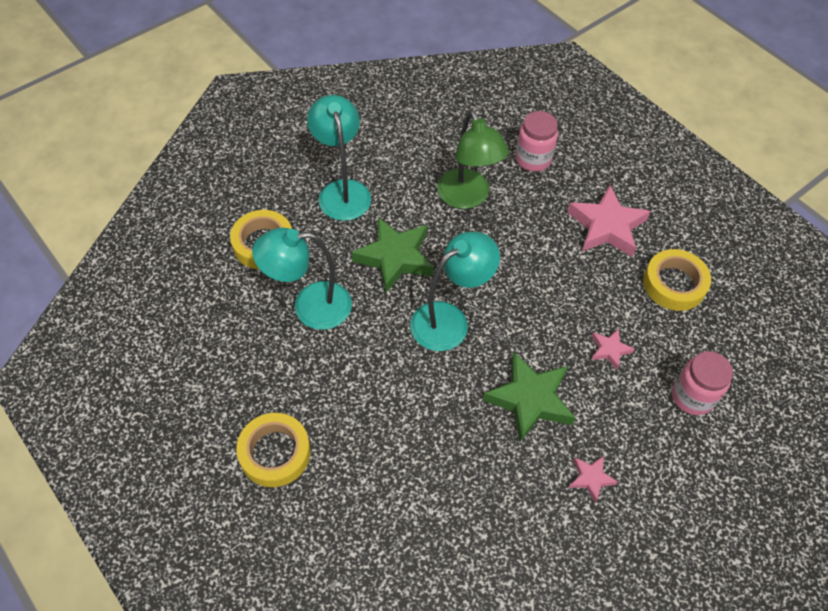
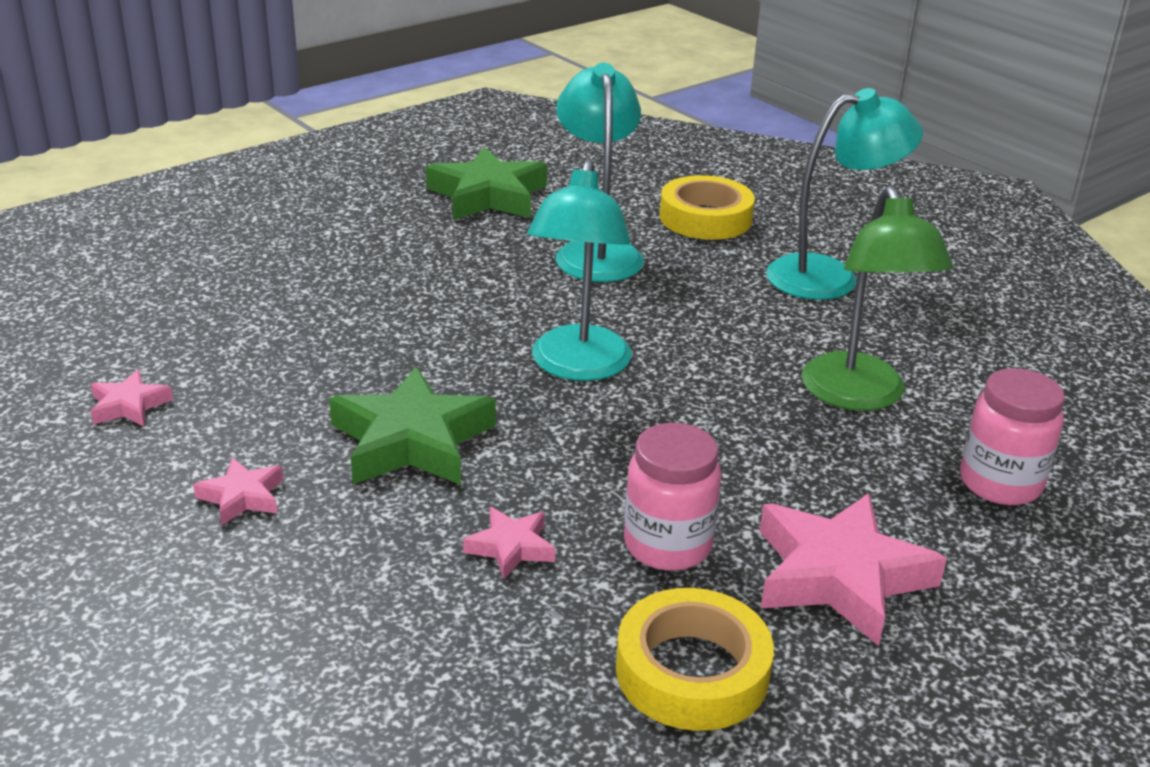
camera: 90 degrees right, 25 degrees down
yellow tape [236,413,311,487] -> none
green star [351,217,434,293] -> green star moved to [426,147,547,220]
turquoise lamp [410,232,500,351] -> turquoise lamp turned 45 degrees clockwise [527,159,632,381]
green lamp [437,110,509,209] -> green lamp turned 75 degrees counterclockwise [801,186,953,411]
pink jar [672,351,733,415] -> pink jar moved to [624,423,721,571]
none -> pink star [90,370,173,426]

